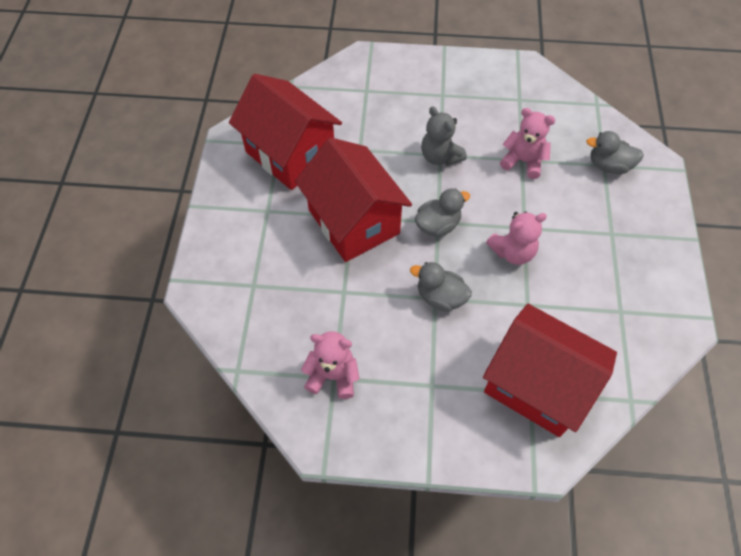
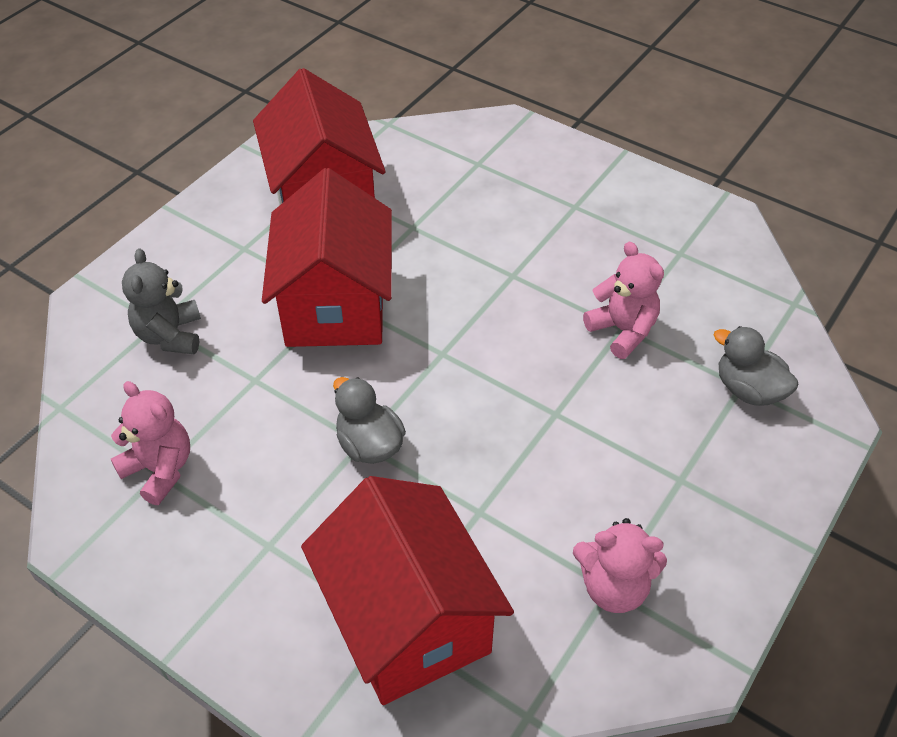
camera: 30 degrees right, 10 degrees down
grey duck [415,188,470,237] -> none
grey teddy bear [421,106,467,166] -> grey teddy bear moved to [122,248,201,354]
pink teddy bear [486,212,547,265] -> pink teddy bear moved to [573,518,667,613]

